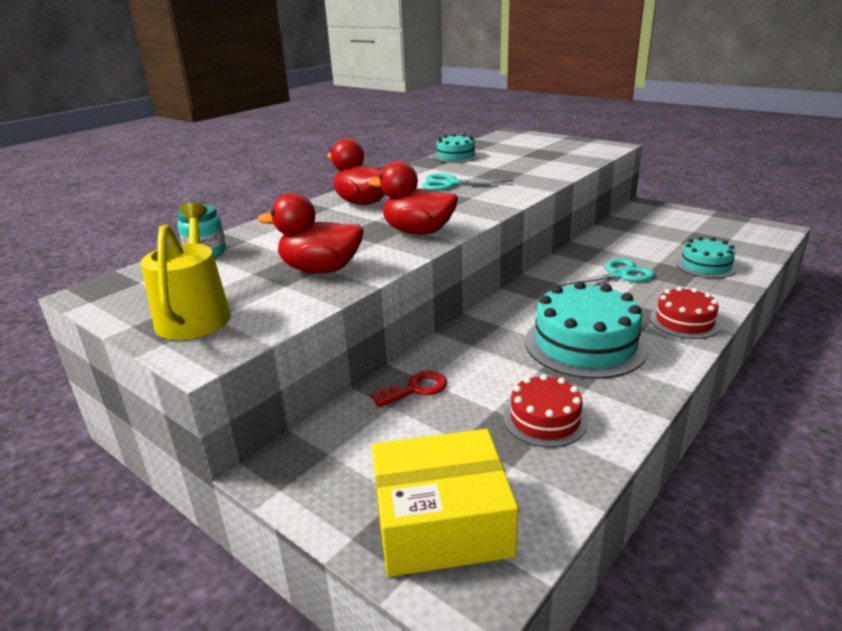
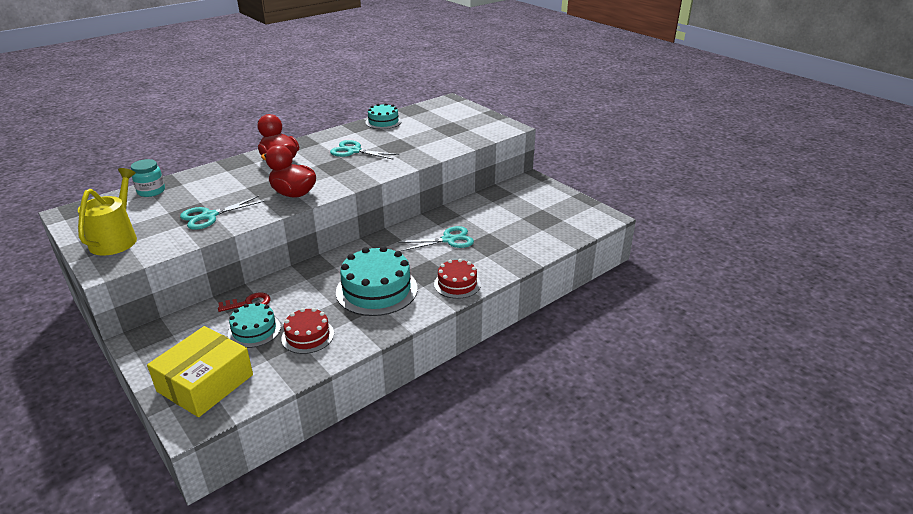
camera: 10 degrees right, 5 degrees up
red duck [258,193,364,273] -> turquoise scissors [180,196,265,230]
yellow box [372,429,518,577] -> yellow box turned 60 degrees counterclockwise [147,326,253,417]
turquoise cake [676,237,737,278] -> turquoise cake moved to [228,302,281,348]

